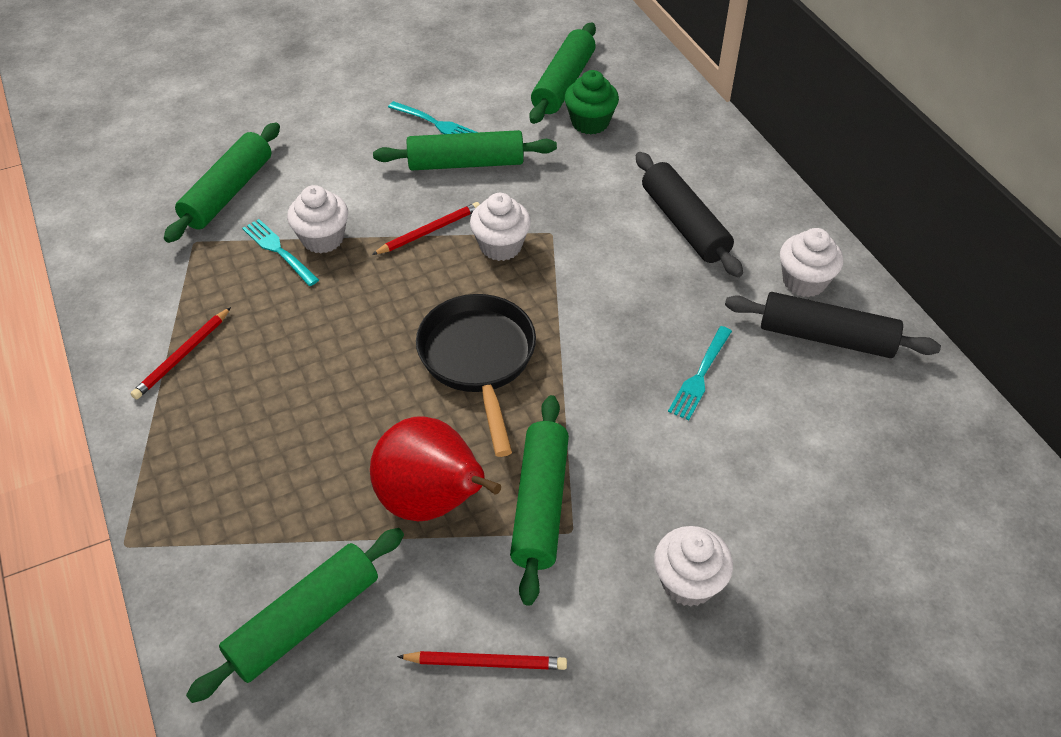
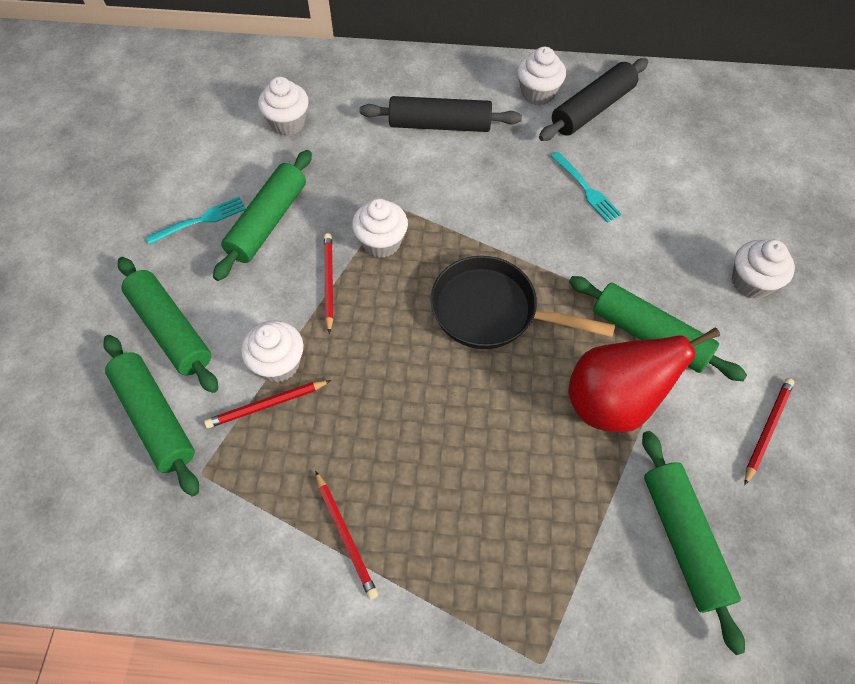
camera: 60 degrees left, 10 degrees up
turquoise fork [242,219,319,286] -> red pencil [204,380,331,428]
green rolling pin [530,22,596,124] -> green rolling pin moved to [118,257,218,393]
green cupcake [564,70,619,134] -> white cupcake [258,77,309,136]

